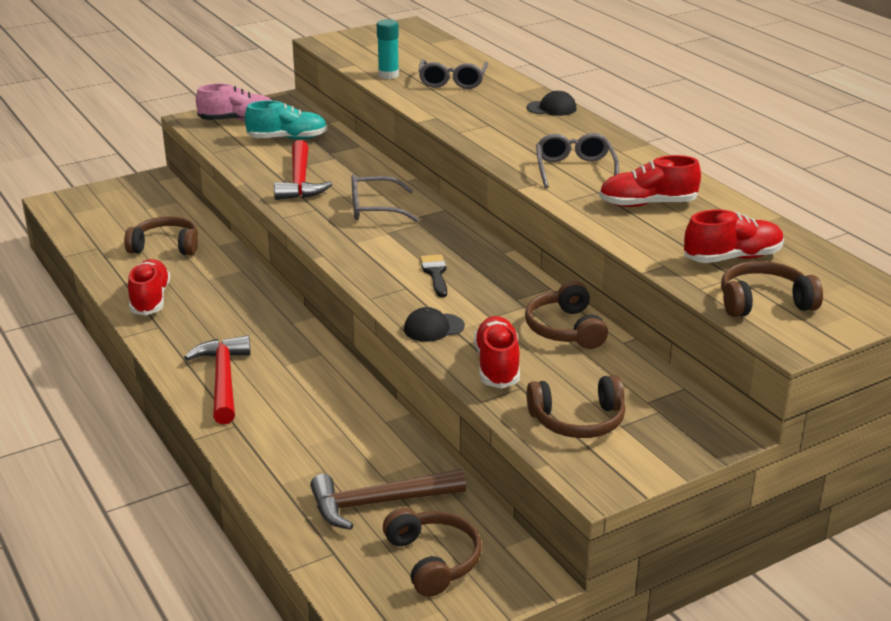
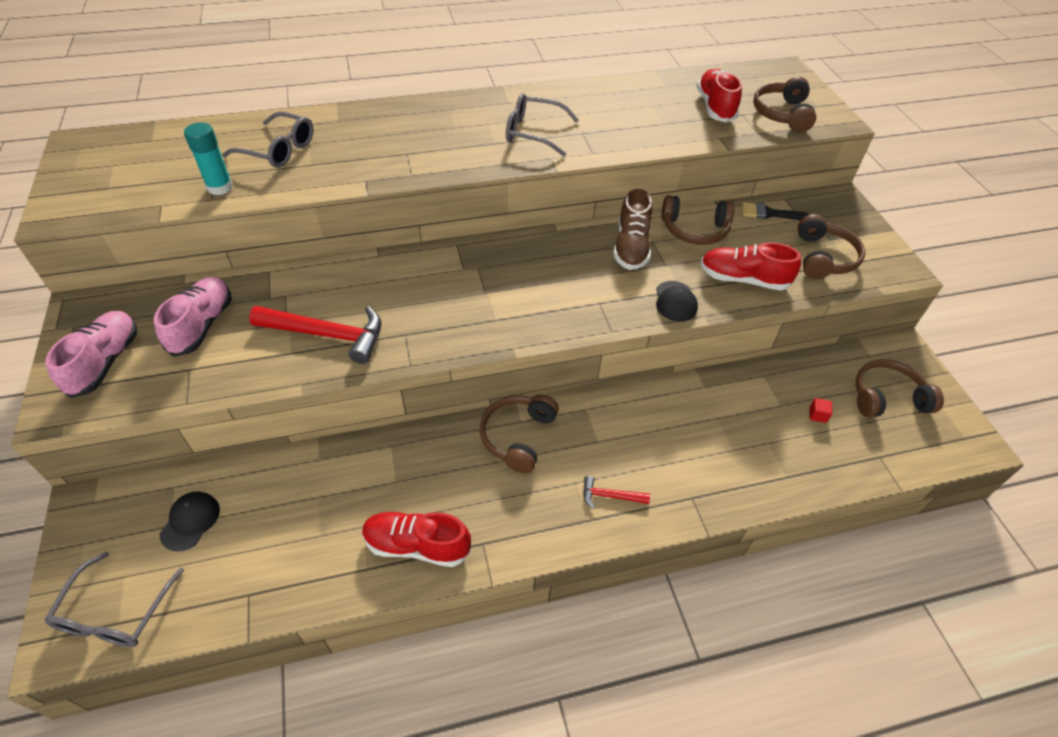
camera: 75 degrees left, 20 degrees up
brown headphones [124,216,198,255] -> brown headphones moved to [480,395,559,473]
red hammer [184,335,251,424] -> red hammer [583,476,650,509], size x0.49
turquoise shoe [245,100,327,140] -> pink shoe [154,277,231,357]
brown hammer [310,469,466,530] -> red cube [810,398,833,423]
grey glasses [352,174,419,222] -> grey glasses moved to [44,552,184,647]
black brush [420,254,447,297] -> black brush moved to [742,202,810,220]
black cap [527,90,577,116] -> black cap moved to [160,491,220,552]
red shoe [599,155,701,207] -> none
none -> brown shoe [613,189,652,270]

